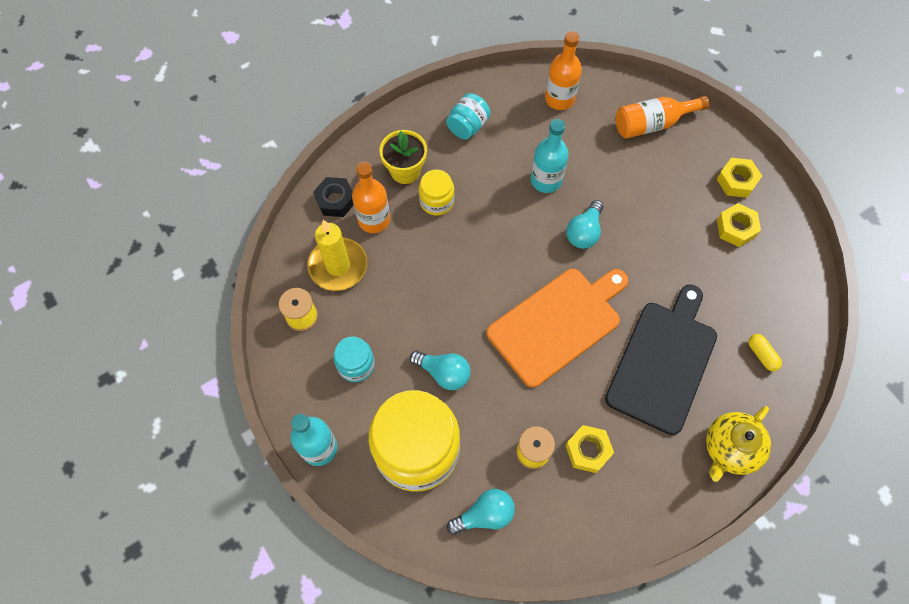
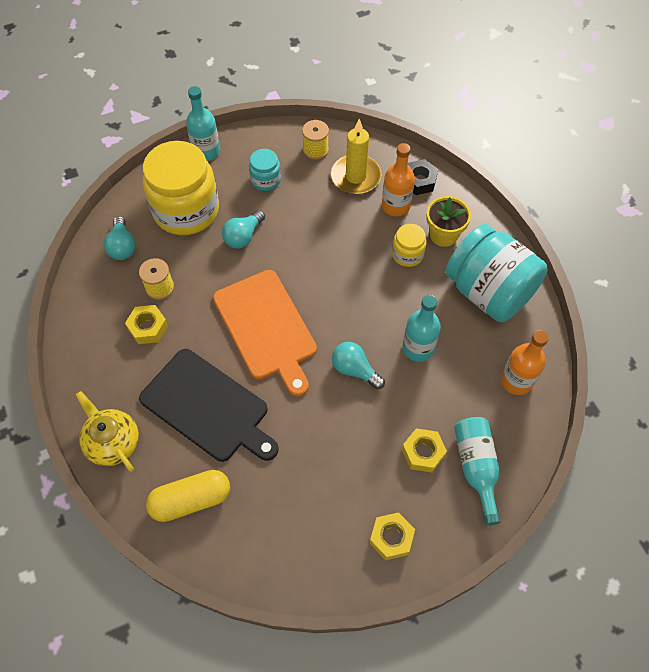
camera: 100 degrees right, 5 degrees down
turquoise jar [446,93,491,140] -> turquoise jar [445,224,548,322], size x2.15
orange bottle [616,96,709,138] -> turquoise bottle [454,417,501,526]
yellow nut [717,203,761,247] -> yellow nut moved to [402,428,447,473]
yellow capsule [748,334,782,371] -> yellow capsule [146,470,230,522], size x2.00

